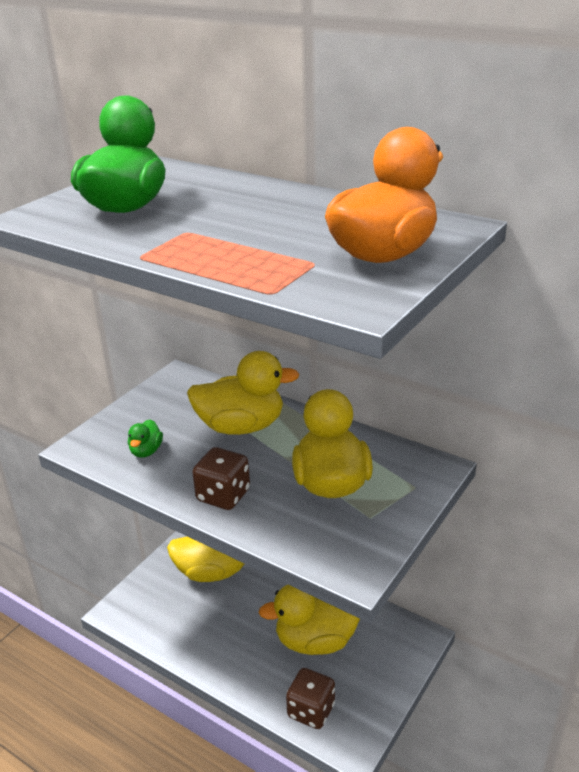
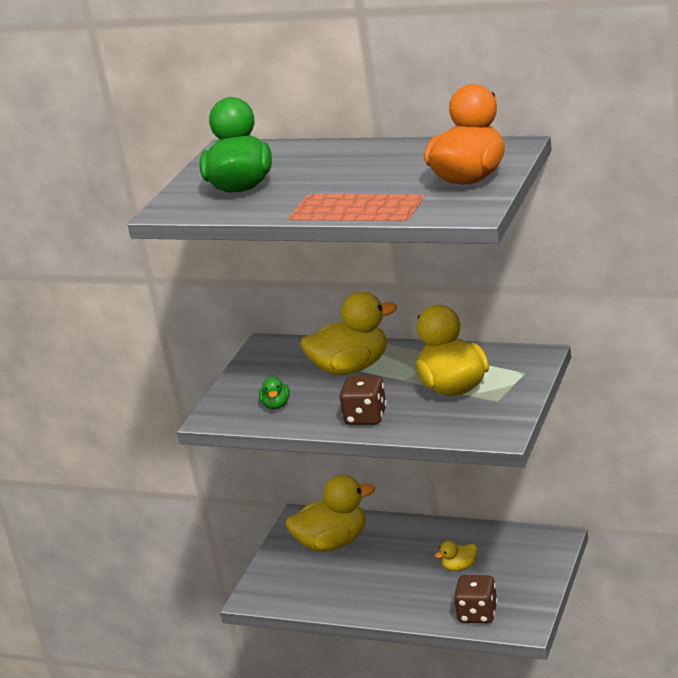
camera: 10 degrees left, 5 degrees down
yellow duck [258,585,360,655] -> yellow duck [435,541,477,571], size x0.46

